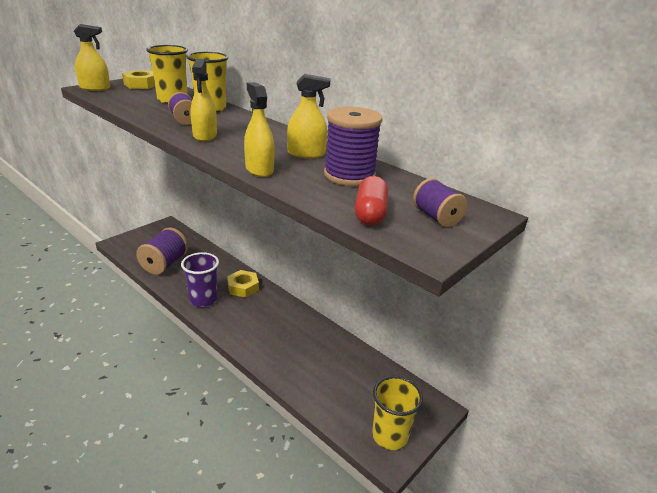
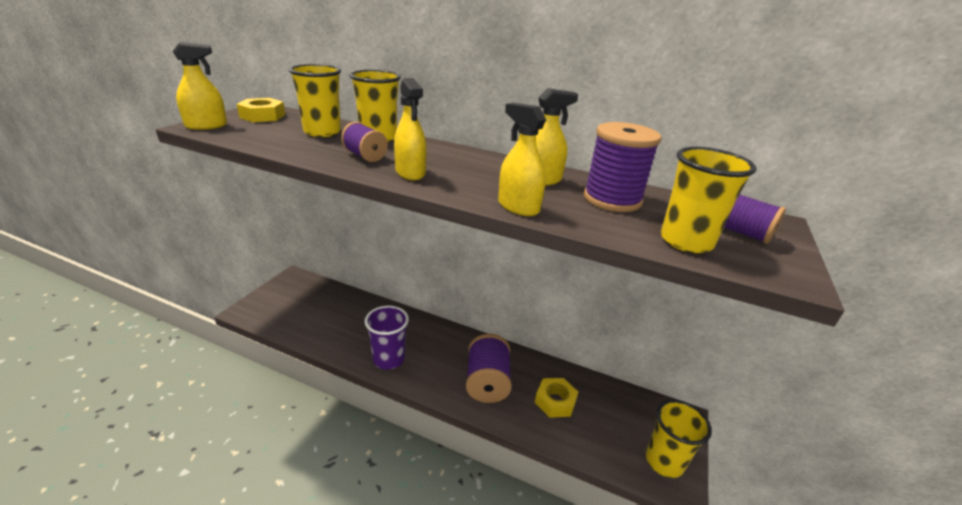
camera: 20 degrees left, 0 degrees up
purple spool [136,228,188,275] -> purple spool moved to [466,334,512,403]
yellow nut [227,270,259,298] -> yellow nut moved to [535,378,578,418]
red capsule [355,176,388,225] -> yellow cup [661,147,757,253]

